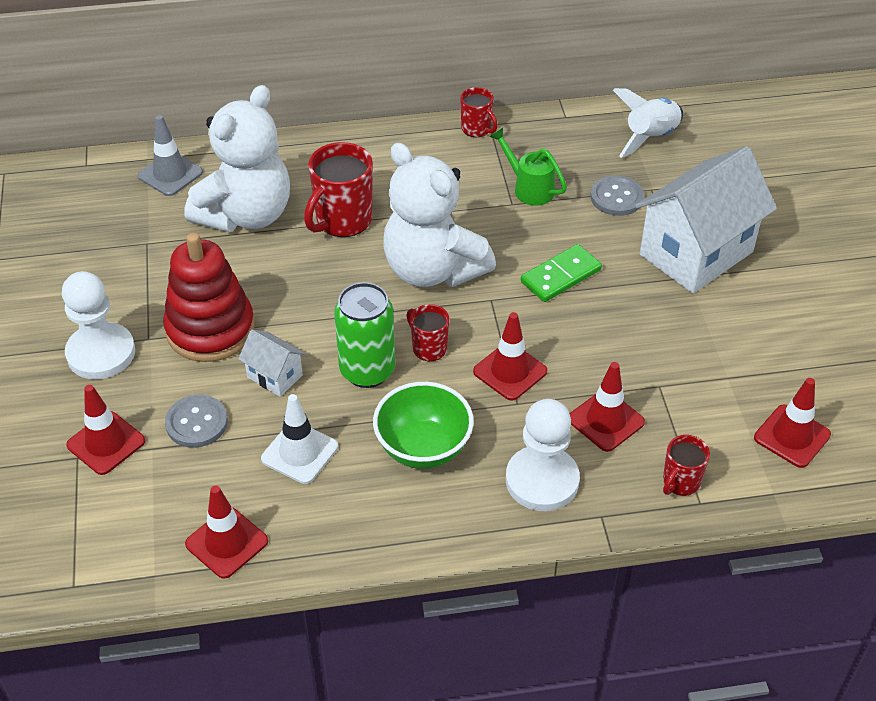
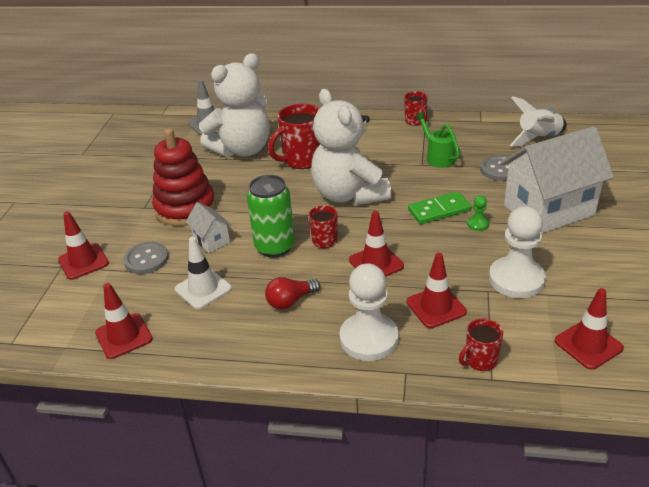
camera: 20 degrees right, 10 degrees down
white pawn [62,271,135,379] -> white pawn moved to [489,206,546,298]
green bowl [373,382,474,469] -> red light bulb [265,277,320,310]
none -> green pawn [467,195,489,231]

